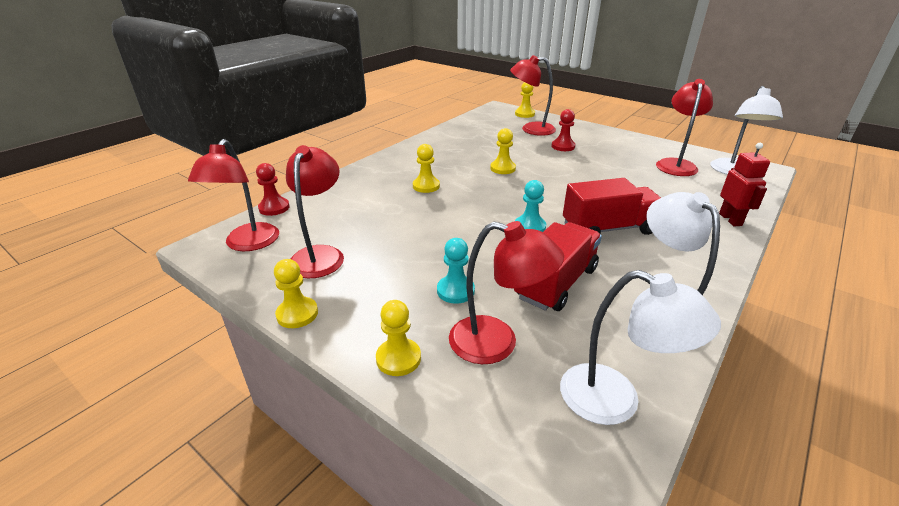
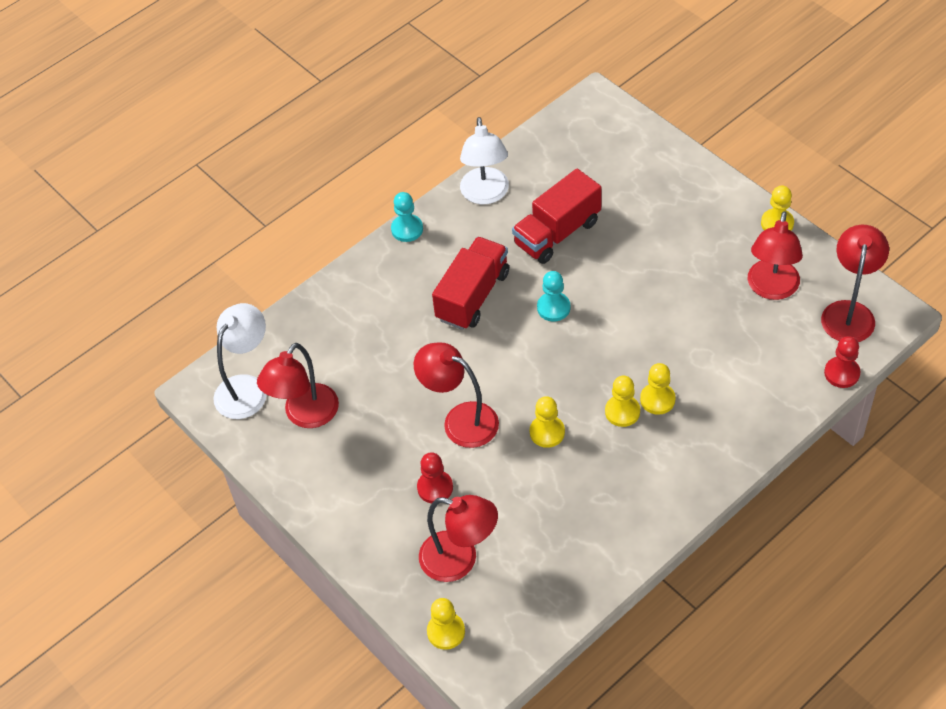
camera: 165 degrees left, 20 degrees up
yellow pawn [376,300,421,376] -> yellow pawn moved to [605,376,640,427]
turquoise pawn [437,238,475,304] -> turquoise pawn moved to [391,192,423,242]
red lamp [449,221,564,364] -> red lamp moved to [414,342,499,448]
white lamp [560,270,721,425] -> none
red truck [563,178,661,235] -> red truck turned 120 degrees clockwise [432,237,509,330]
red robot [719,143,770,226] -> none

